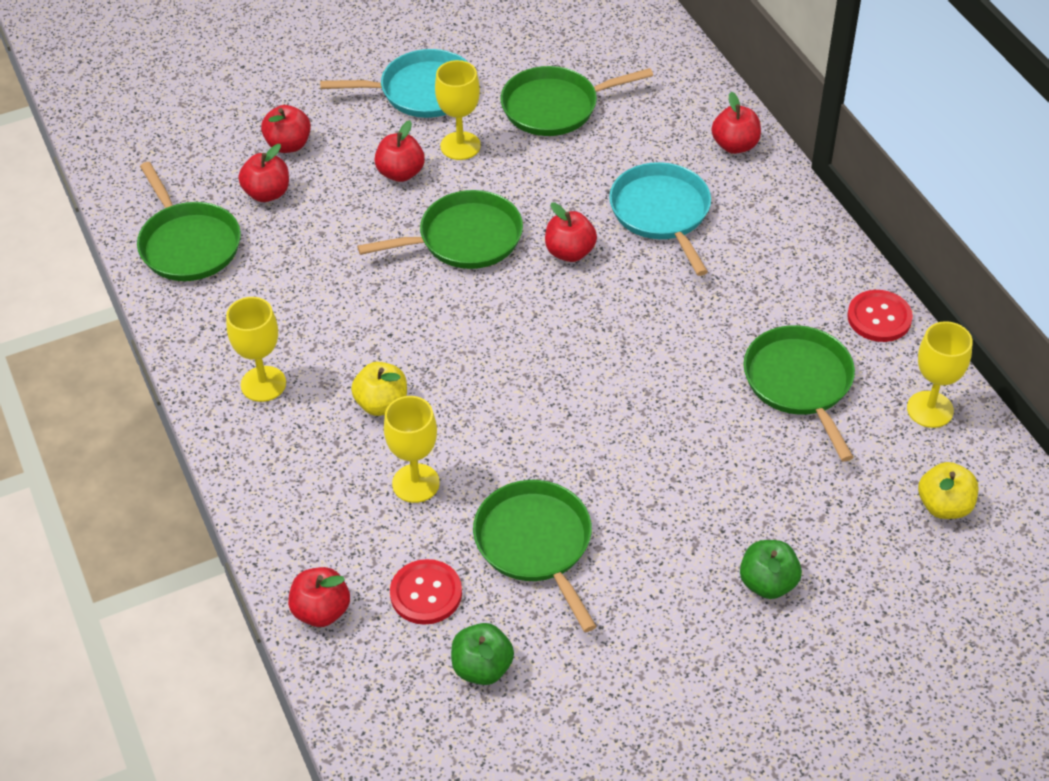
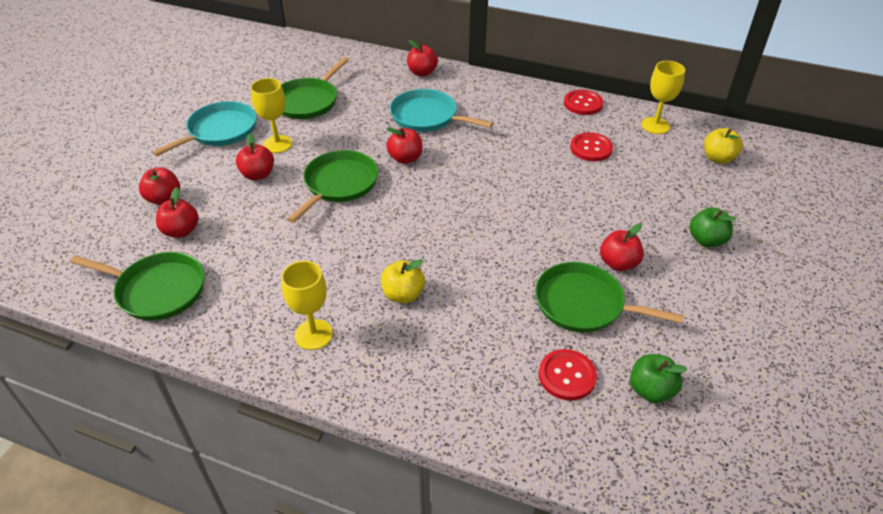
camera: 45 degrees left, 5 degrees down
red apple [288,567,350,627] -> red apple moved to [600,223,644,271]
yellow goblet [384,396,440,503] -> none
green pan [743,325,855,462] -> red button [570,132,613,161]

